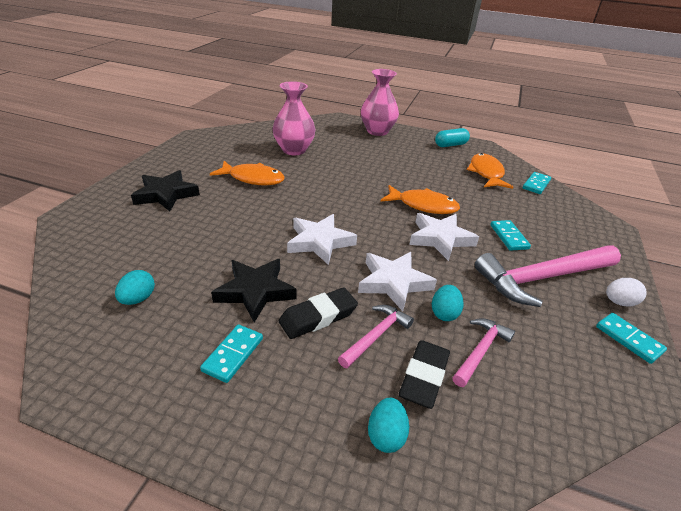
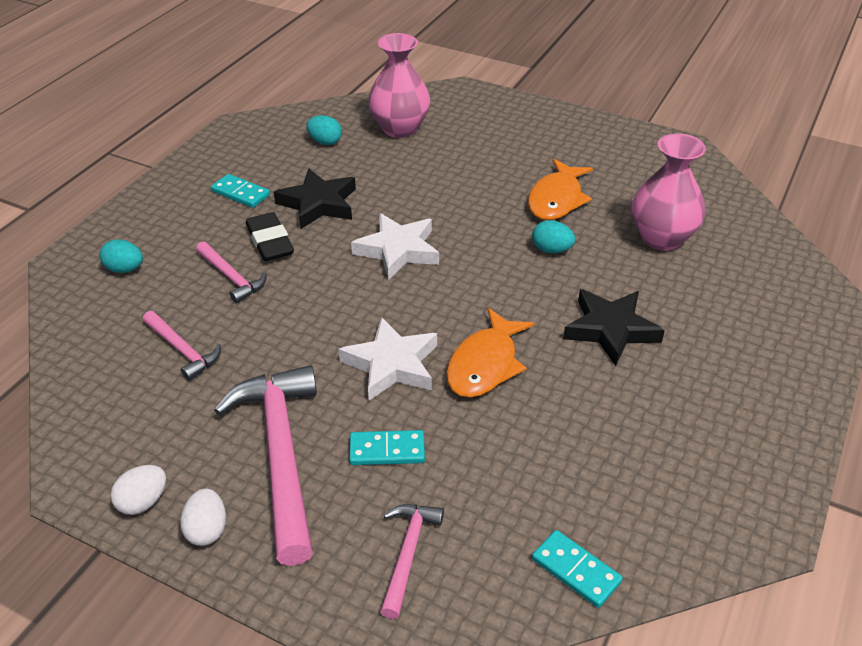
camera: 100 degrees right, 5 degrees up
black star [131,170,200,211] -> black star moved to [563,289,665,366]
white star [358,252,437,311] -> none
pink vase [361,69,399,136] -> pink vase moved to [368,33,430,138]
black eraser [399,340,450,409] -> none
turquoise egg [432,285,464,321] -> turquoise egg moved to [532,220,575,253]
turquoise capsule [435,128,470,147] -> none
orange fish [467,153,513,189] -> none
turquoise domino [596,313,667,364] -> white egg [110,465,166,515]
none -> pink hammer [380,504,444,619]

